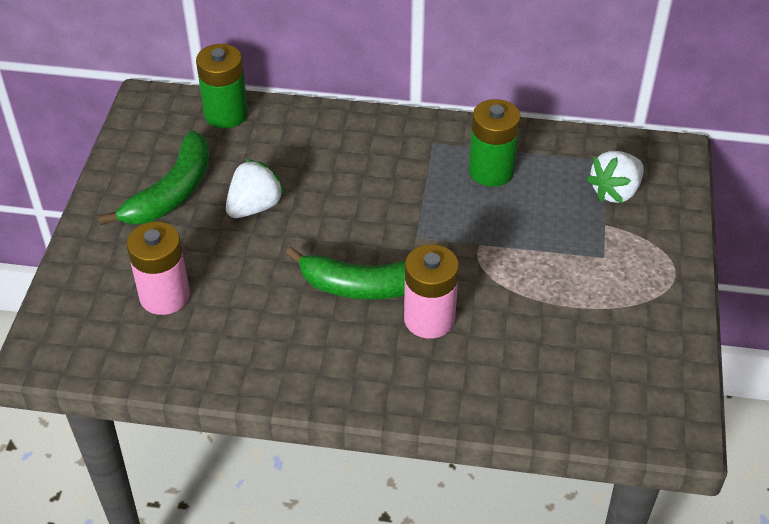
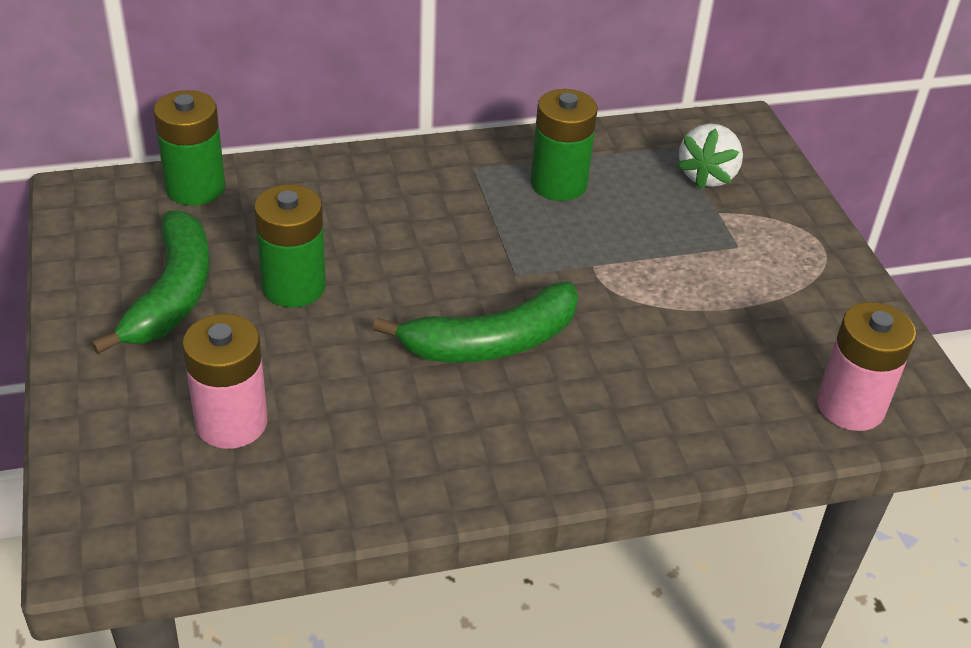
camera: 25 degrees left, 5 degrees down
white strawberry [226,159,285,218] -> green battery [254,184,326,307]
pink battery [404,244,459,339] -> pink battery moved to [817,302,916,431]

